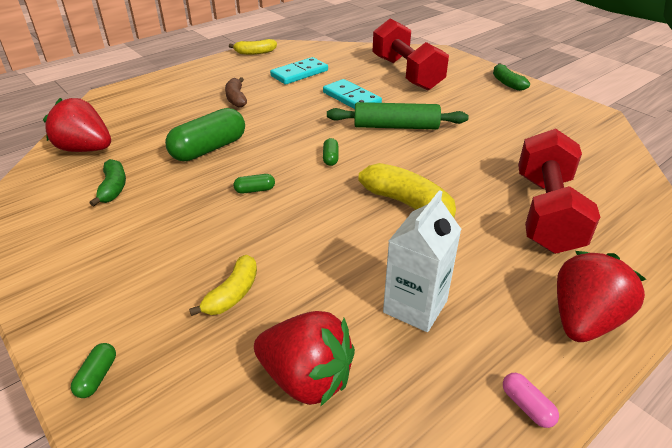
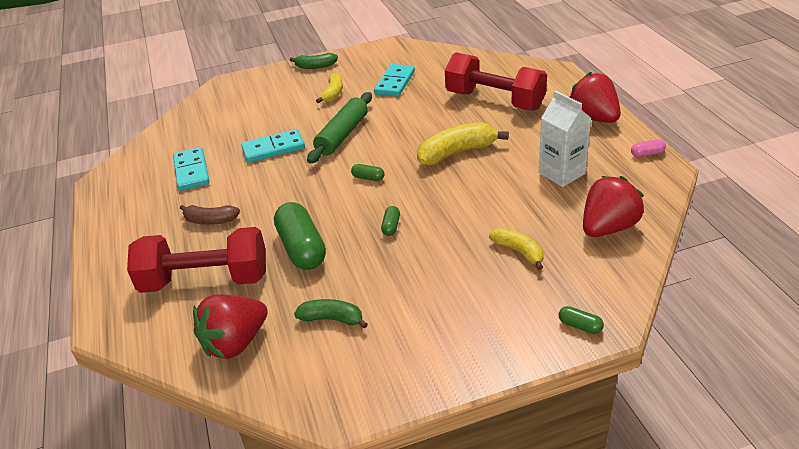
camera: 65 degrees left, 0 degrees up
yellow banana [229,39,277,55] -> yellow banana moved to [316,73,343,103]
red dumbbell [372,18,449,90] -> red dumbbell moved to [127,227,266,293]
none -> turquoise domino [374,64,415,97]

